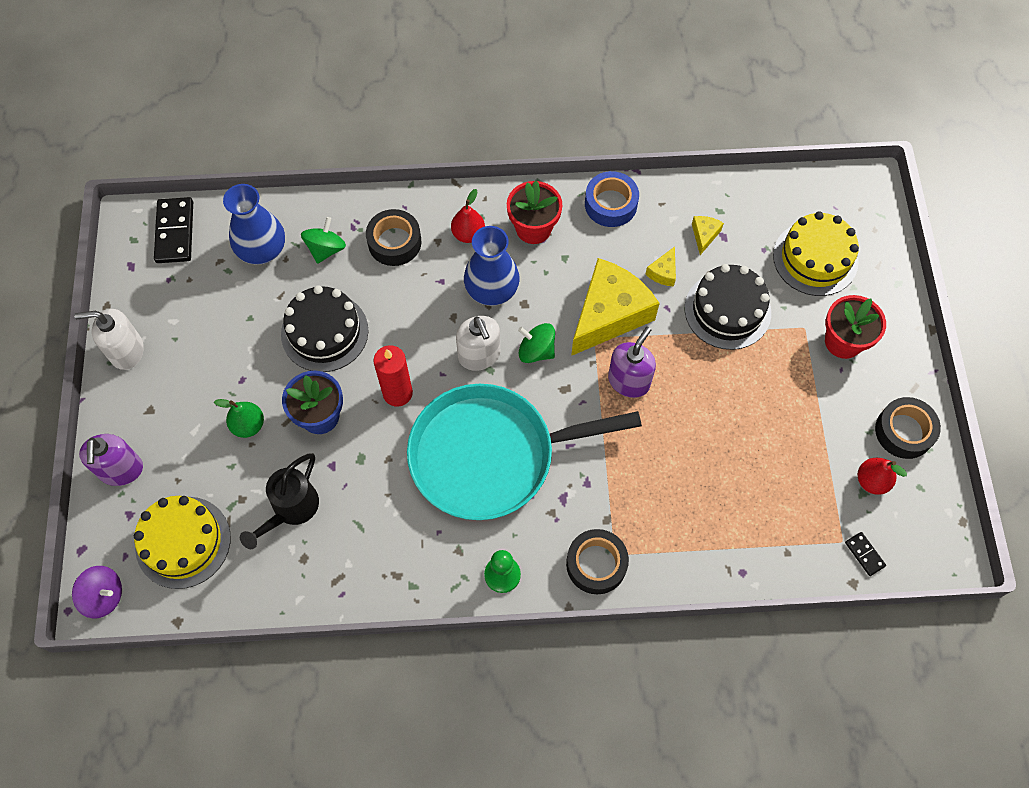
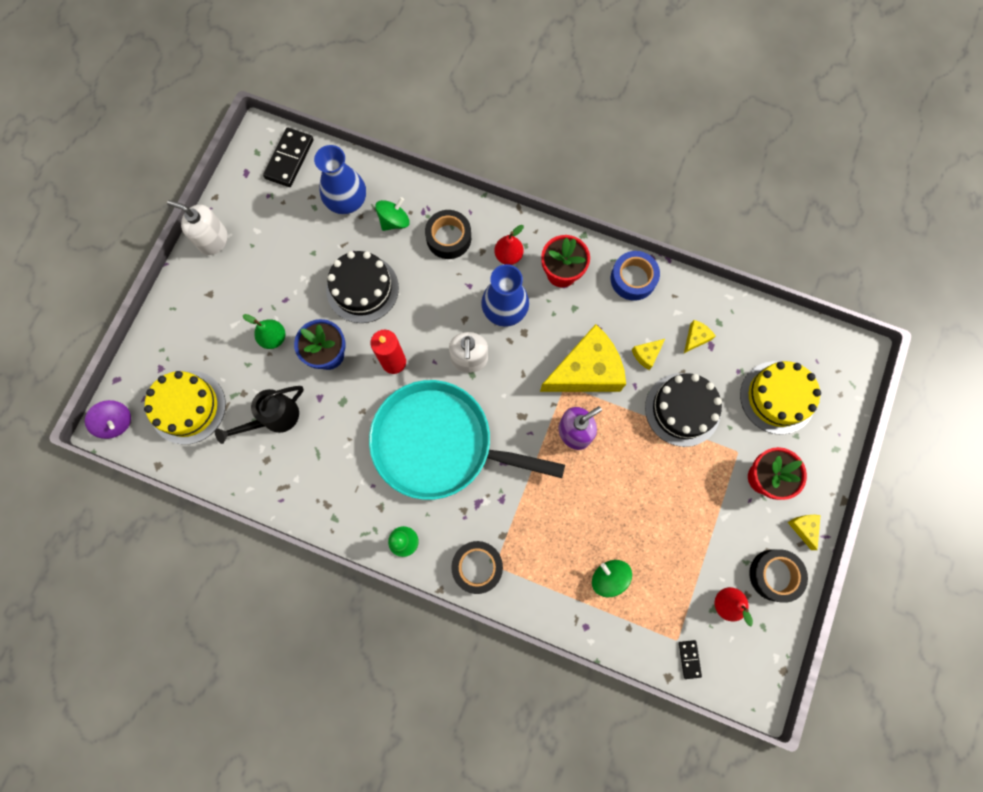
camera: 25 degrees right, 10 degrees up
purple soap dispenser [79,434,143,486] -> none
green spinning top [518,323,555,363] -> green spinning top moved to [592,560,632,597]
none -> yellow cheese [788,515,821,550]

